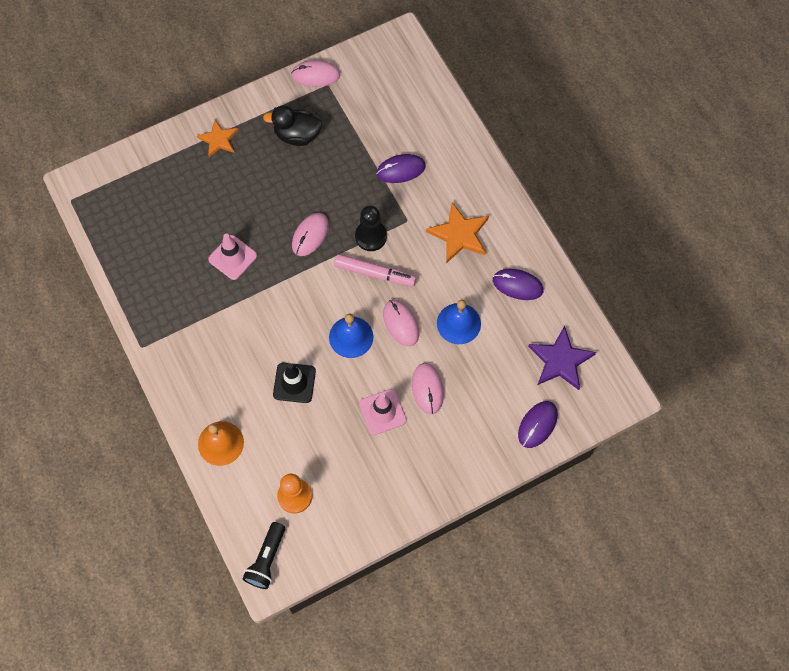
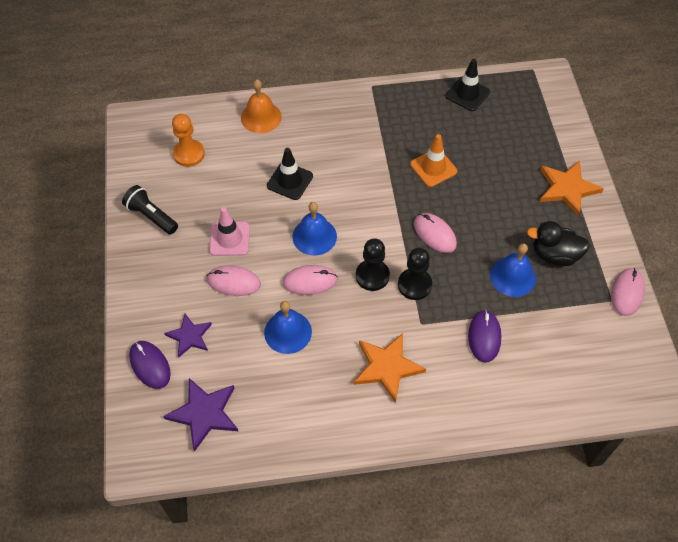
camera: 110 degrees right, 10 degrees down
orange star [197,120,238,157] -> orange star [540,160,604,216], size x1.51
pink traffic cone [208,234,257,280] -> orange traffic cone [410,134,457,187]
black flashlight [243,522,285,589] -> black flashlight moved to [122,185,178,235]
black duck [263,106,322,146] -> black duck turned 105 degrees counterclockwise [527,221,590,266]
pink marker [334,254,416,287] -> black pawn [356,238,390,291]
purple mouse [493,269,544,300] -> none
none -> purple star [164,314,212,358]
none -> black traffic cone [446,59,490,111]
none -> blue bell [490,243,536,297]

